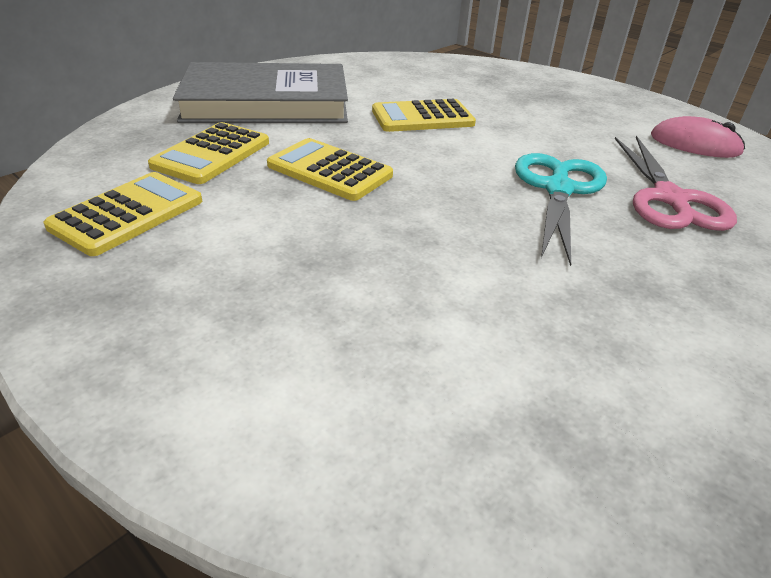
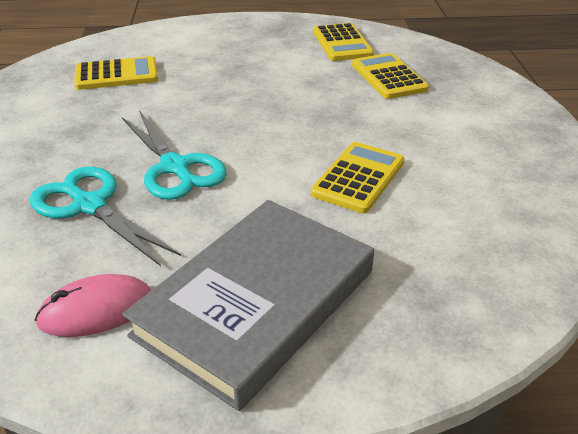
camera: 135 degrees right, 0 degrees up
grey book [173,62,348,123] -> grey book moved to [122,200,374,411]
yellow calculator [267,138,393,201] -> yellow calculator moved to [74,56,158,90]
pink scissors [615,136,737,231] -> turquoise scissors [30,167,181,266]

